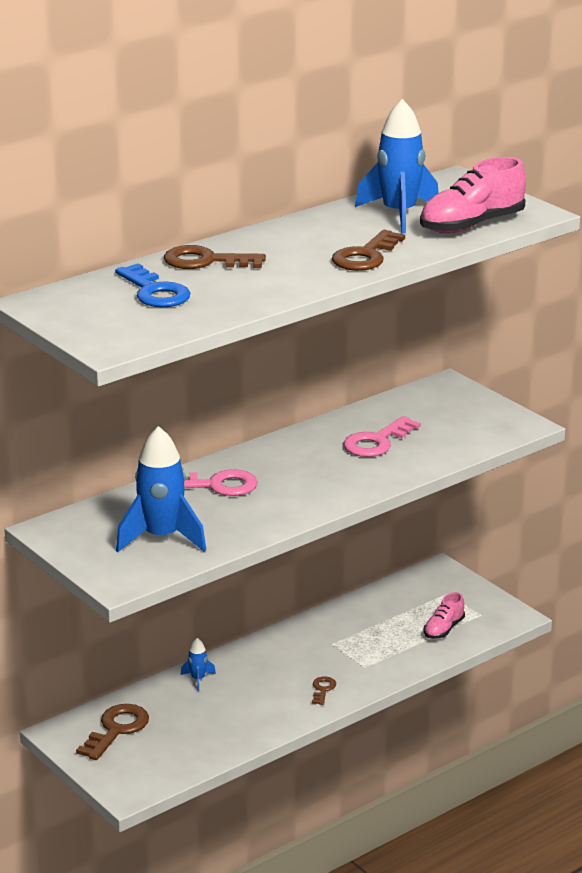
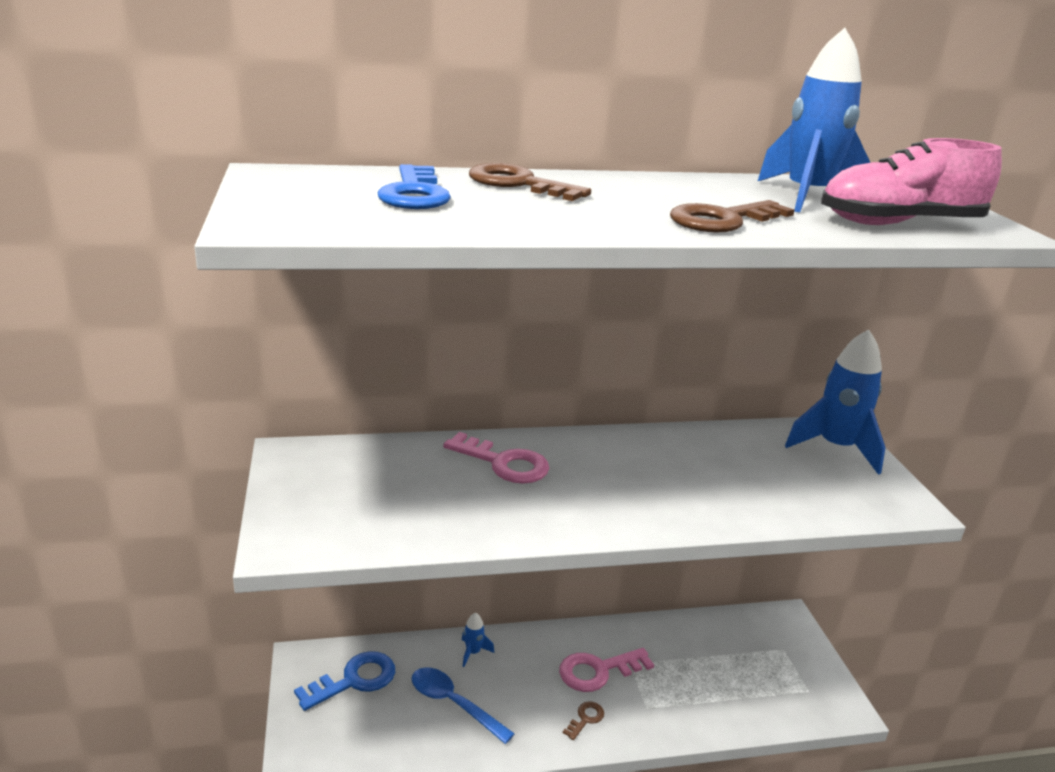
camera: 25 degrees right, 0 degrees up
brown key [76,704,149,760] -> blue key [294,651,395,711]
blue rocket [116,426,206,552] -> blue rocket moved to [785,329,886,475]
pink key [343,416,421,457] -> pink key moved to [559,648,654,692]
pink shoe [424,592,465,639] -> none
none -> blue spoon [412,667,515,744]

